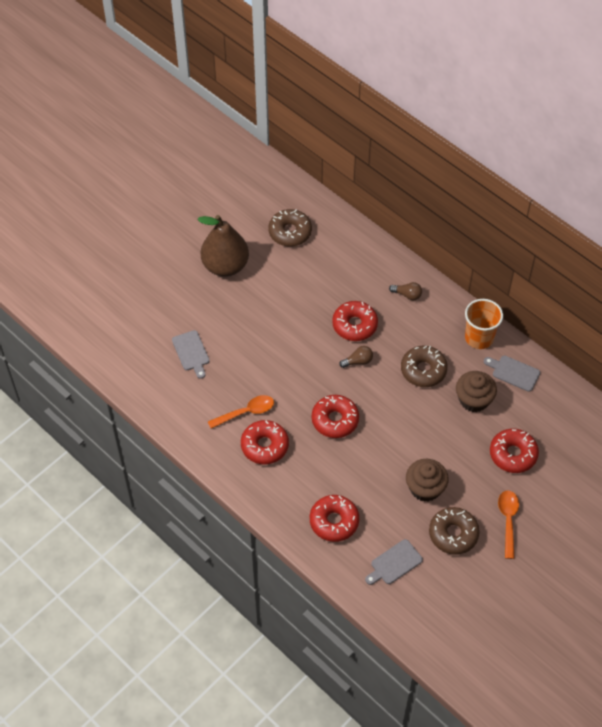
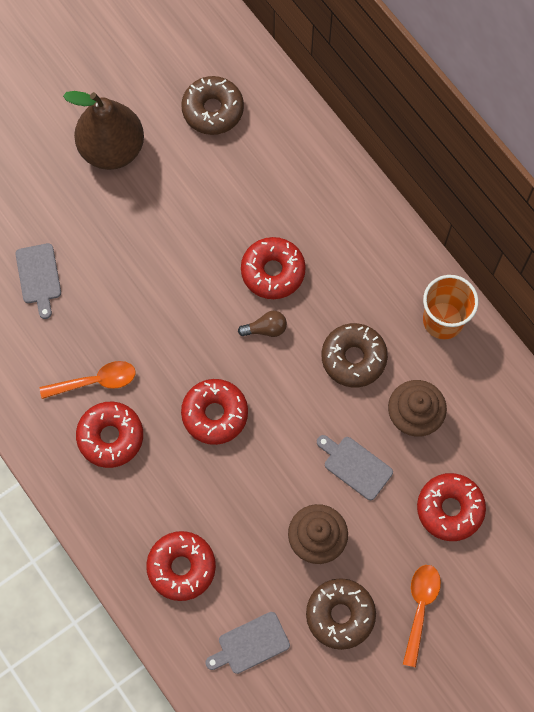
camera: 10 degrees right, 15 degrees up
brown light bulb [389,282,422,301] -> none
grey cutting board [484,356,540,392] -> grey cutting board moved to [317,435,393,500]

